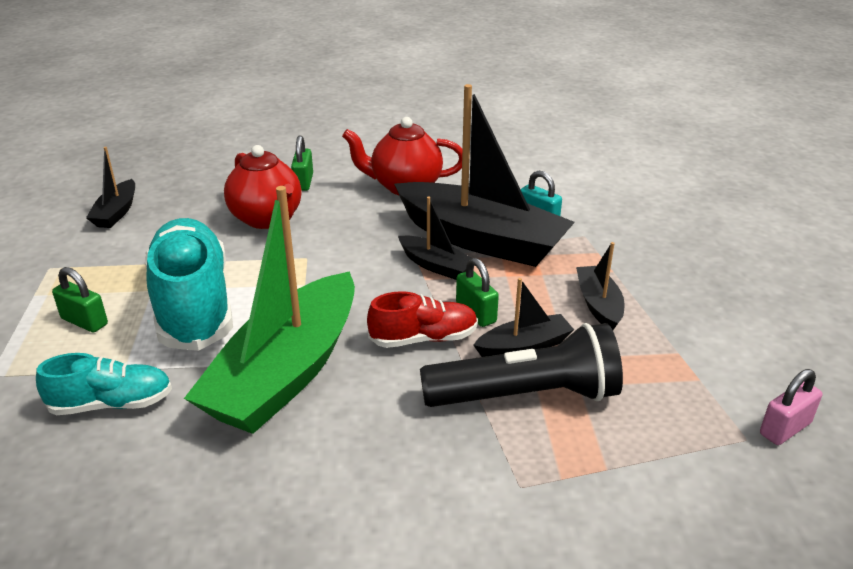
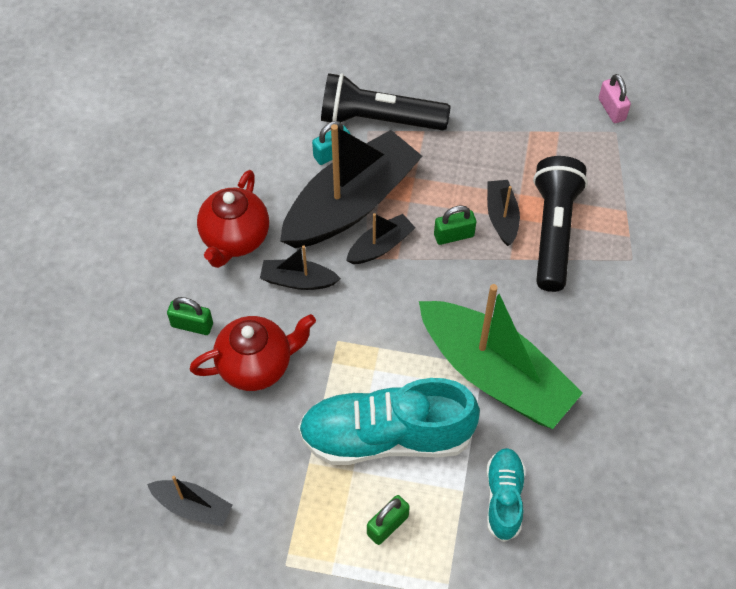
camera: 75 degrees left, 25 degrees up
red shoe [367,291,478,348] -> none
black boat [576,242,624,330] -> black boat moved to [260,246,341,290]
none -> black flashlight [321,73,451,130]

